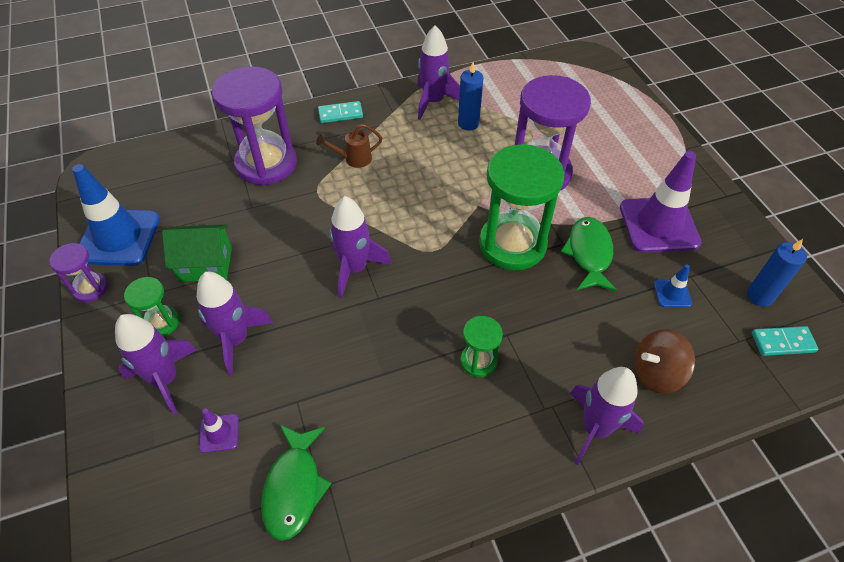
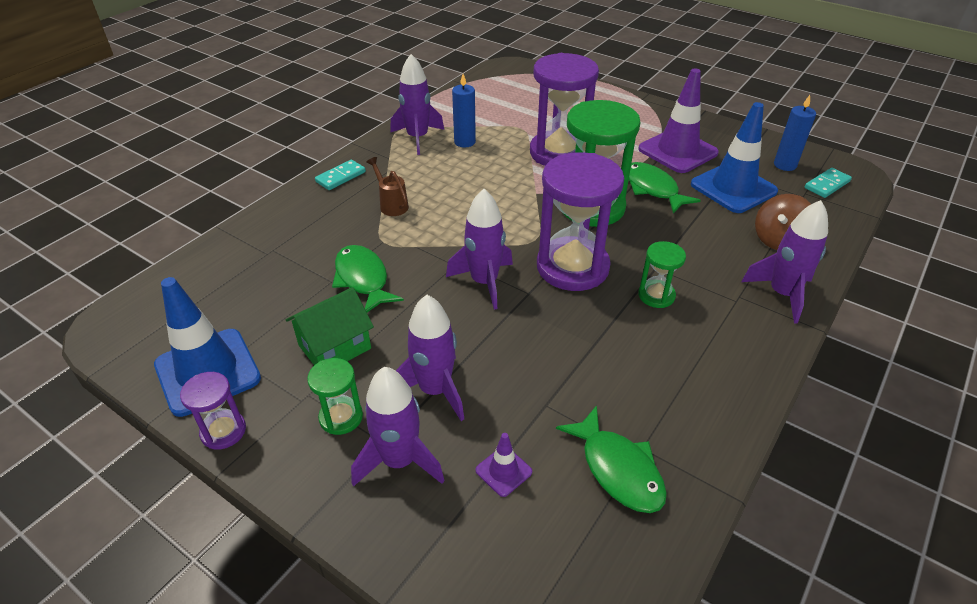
camera: 35 degrees left, 10 degrees down
purple hourglass [212,66,297,185] -> purple hourglass moved to [537,152,624,291]
brown watering can [316,124,382,168] -> brown watering can turned 105 degrees clockwise [367,157,409,216]
blue traffic cone [654,264,692,307] -> blue traffic cone [691,102,778,213], size x2.25
none -> green fish [332,245,404,312]

